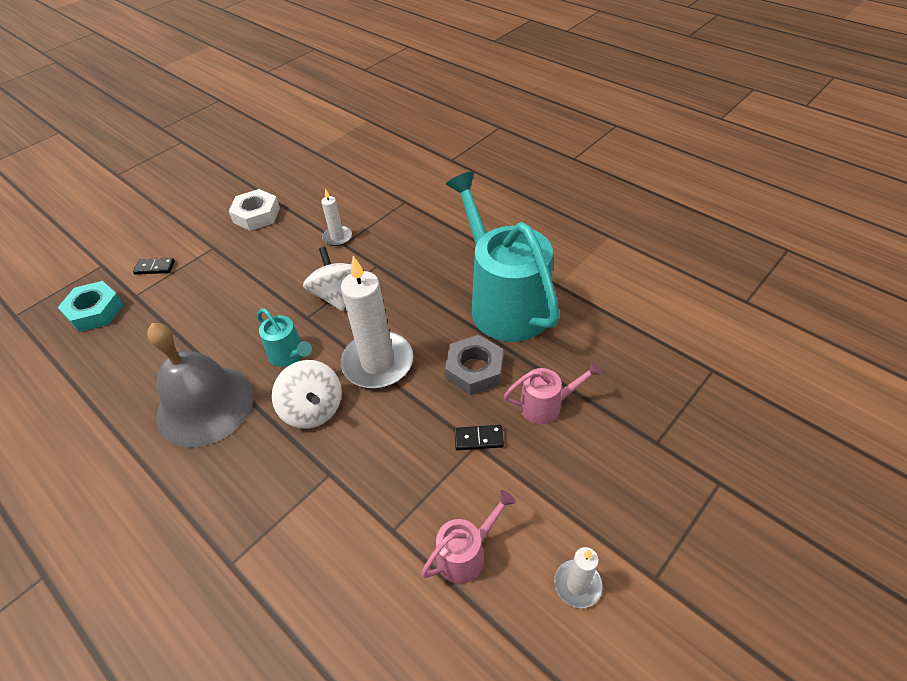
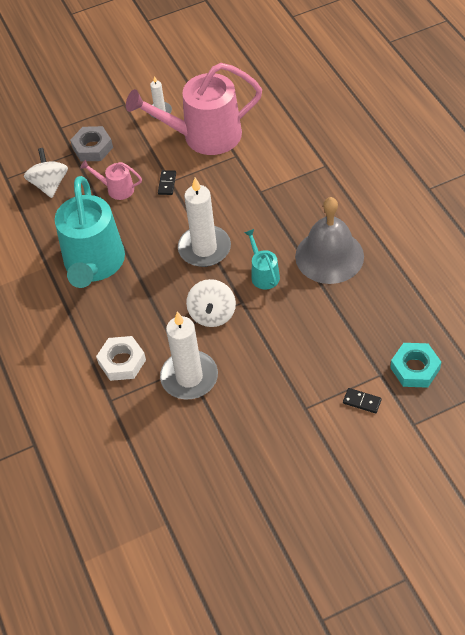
camera: 155 degrees left, 5 degrees up
white nut [229,189,280,231] -> white nut moved to [96,336,146,381]
white spinning top [272,360,342,429] -> white spinning top moved to [24,148,68,198]
white candle [321,189,352,246] -> white candle [160,312,218,399], size x2.02
pink watering can [421,490,516,584] -> pink watering can [126,63,262,155], size x2.23
grey nut [445,335,503,395] -> grey nut moved to [70,126,113,161]
black domino [454,425,504,451] -> black domino turned 75 degrees clockwise [158,170,176,195]

